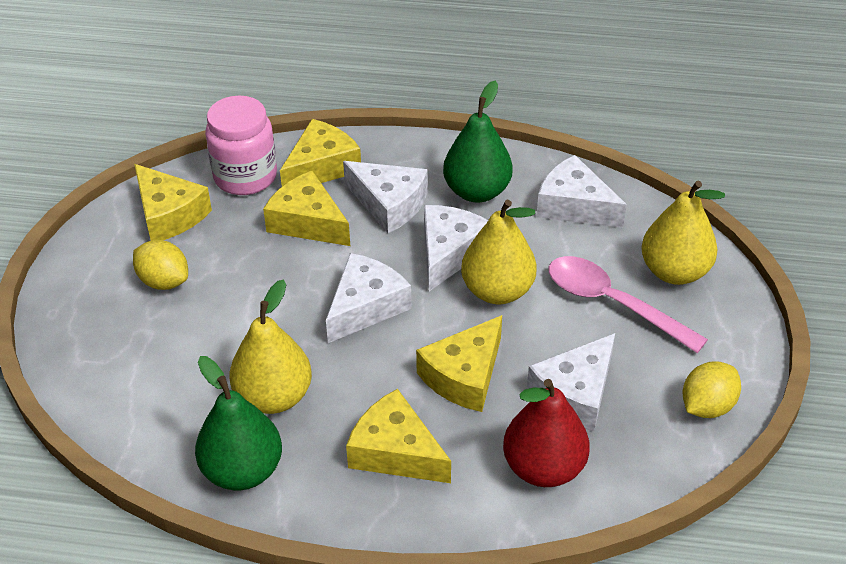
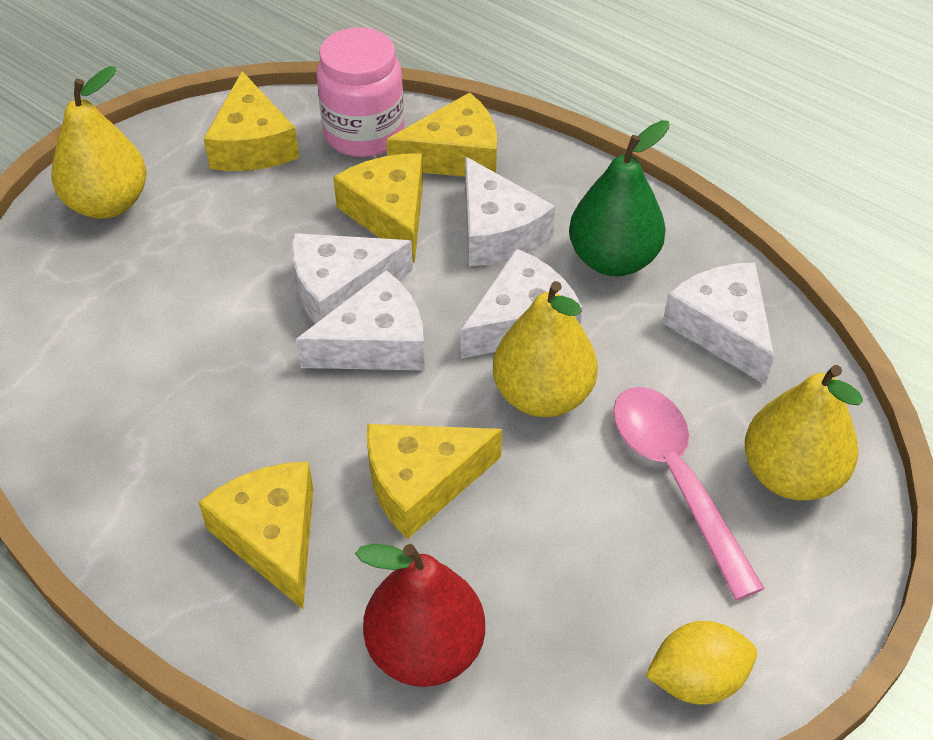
camera: 30 degrees right, 5 degrees up
yellow lemon [133,240,188,290] -> none
green pear [195,356,282,490] -> none
yellow pear [229,280,312,414] -> yellow pear moved to [52,66,147,219]
white cheese [527,333,615,431] -> white cheese moved to [291,233,413,324]

